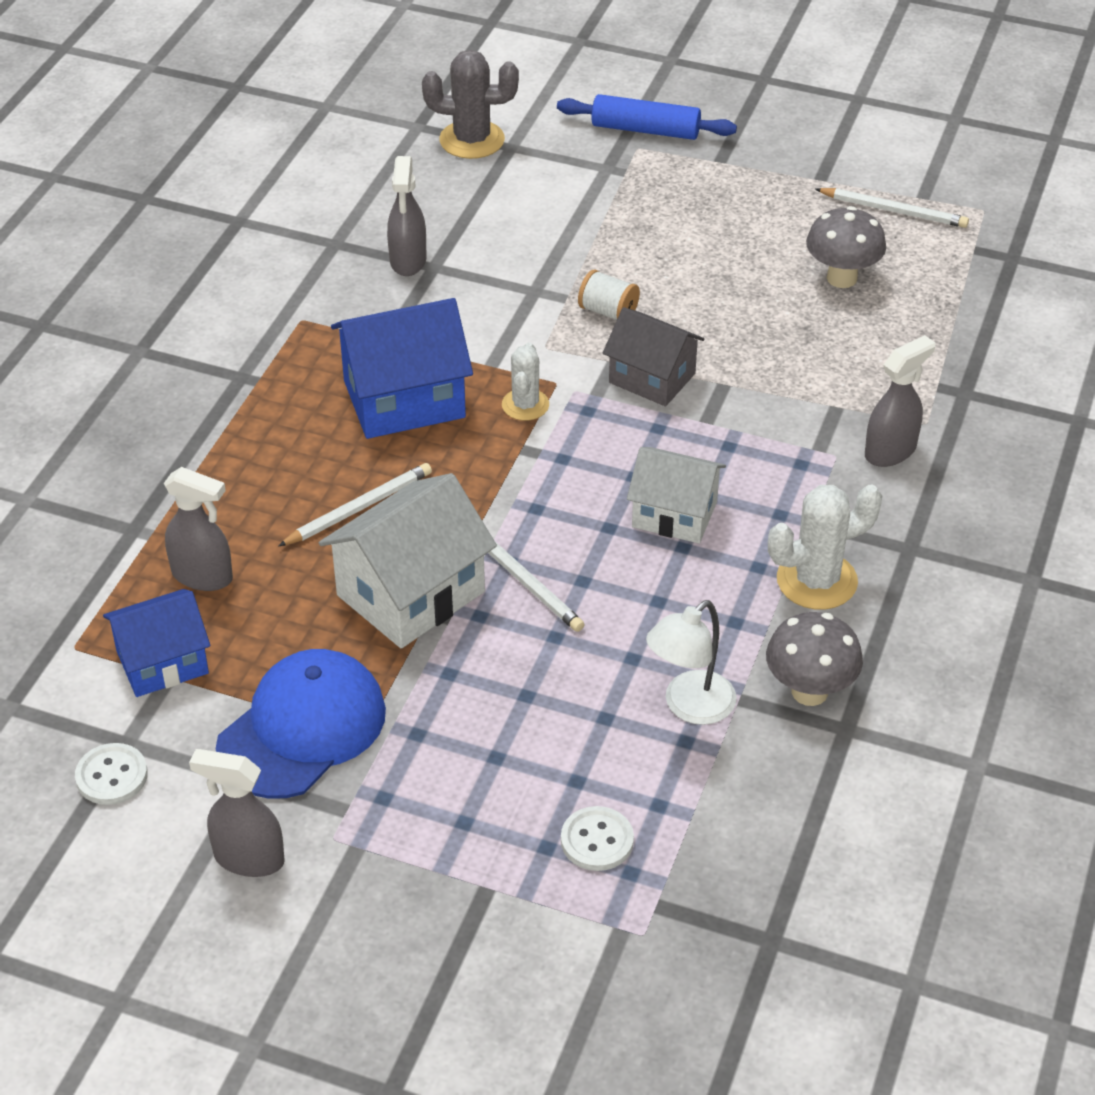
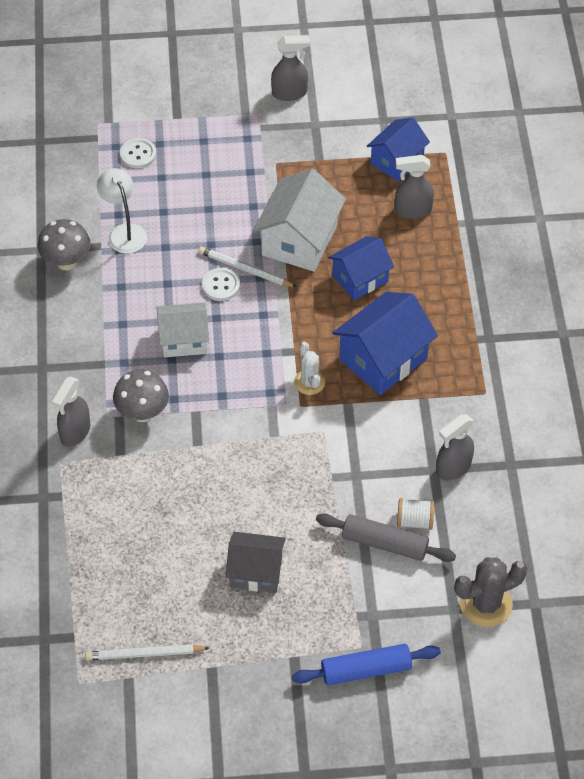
camera: 155 degrees right, 10 degrees up
white button [75,743,148,805] -> white button moved to [202,268,240,301]
blue cap [216,649,386,799] -> none
white pencil [278,463,432,546] -> blue house [328,236,394,300]
grey spray bottle [387,156,427,276] -> grey spray bottle turned 105 degrees counterclockwise [436,414,474,481]
white spool [578,269,640,320] -> white spool moved to [397,498,435,530]
grey house [603,307,705,406] -> grey house moved to [226,532,286,593]
white lamp [646,600,737,725] -> white lamp turned 45 degrees counterclockwise [97,168,147,254]
white cactus [768,485,882,610] -> none
grey mushroom [806,206,886,288] -> grey mushroom moved to [113,370,169,422]
none -> grey rolling pin [316,513,456,562]

